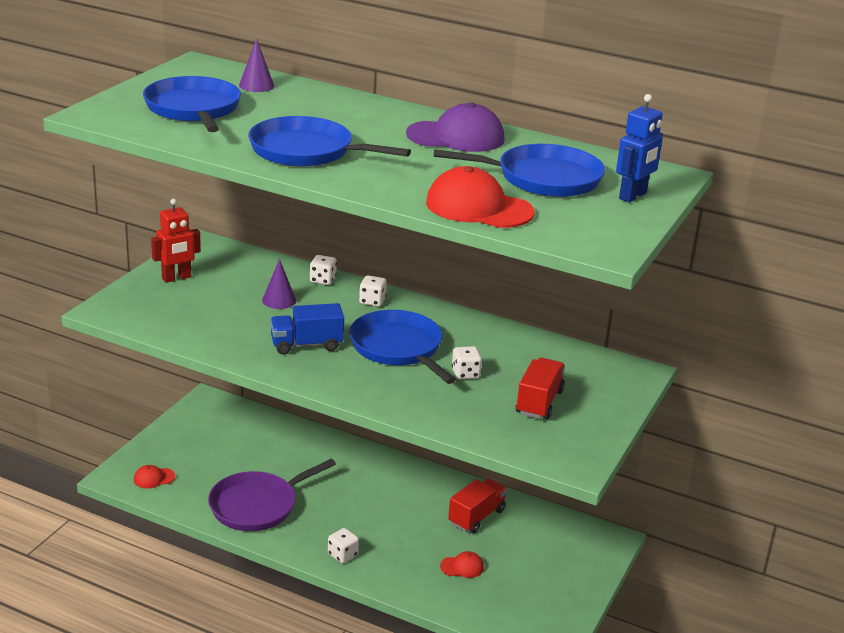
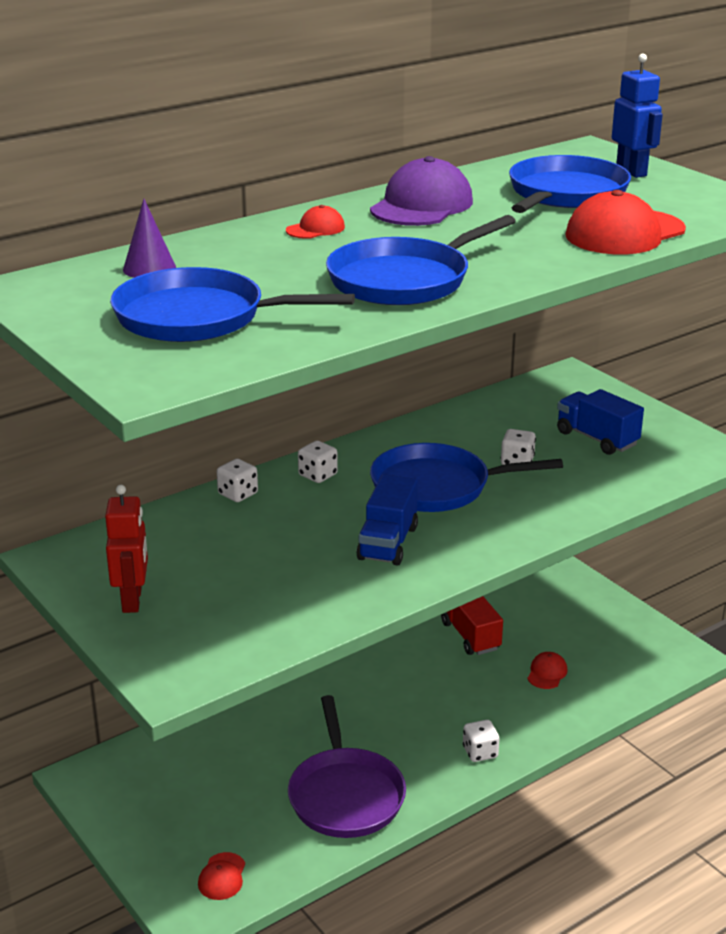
camera: 60 degrees left, 0 degrees up
purple cone [262,259,296,309] -> none
red truck [516,358,565,419] -> blue truck [557,389,644,455]
none -> red cap [286,205,345,239]

